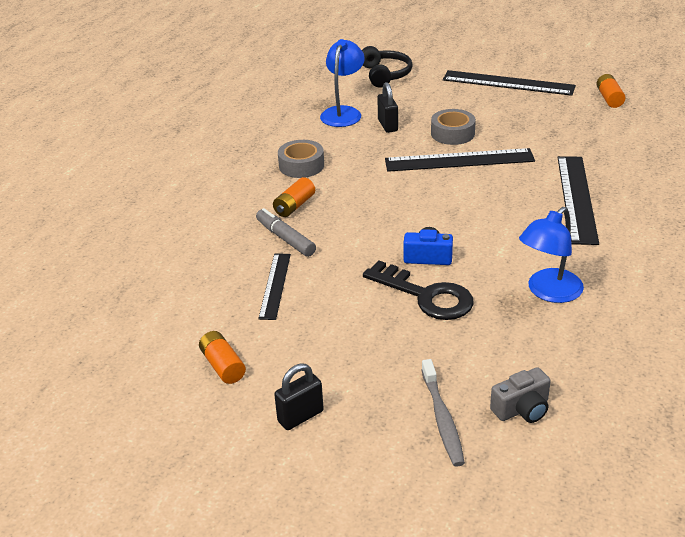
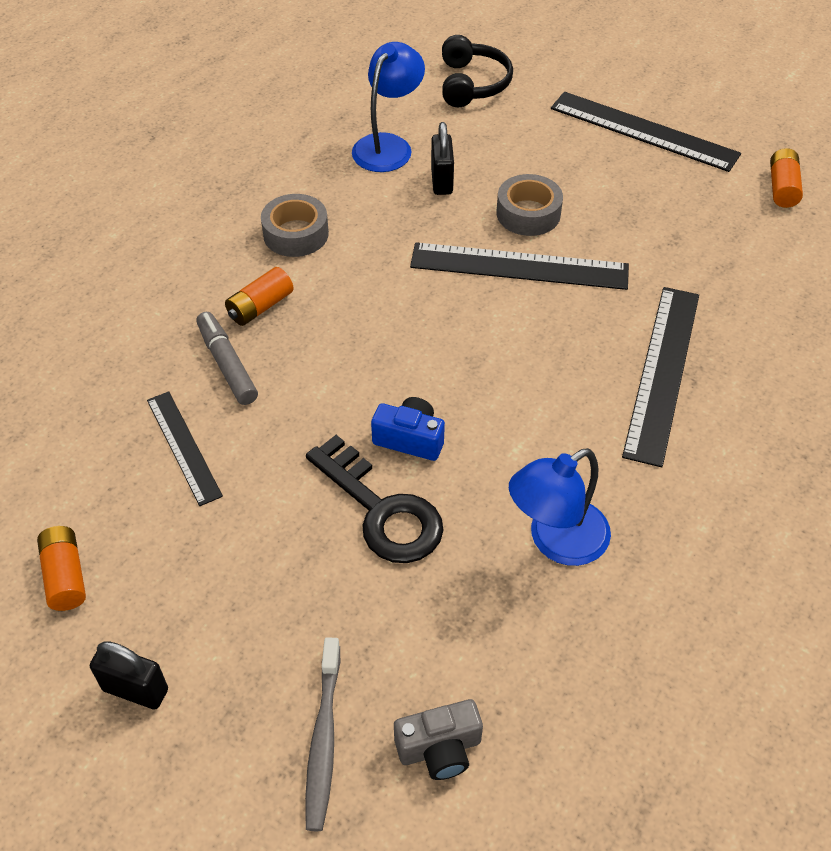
camera: 10 degrees right, 15 degrees up
black ruler [258,253,291,320] -> black ruler turned 45 degrees counterclockwise [147,391,223,506]
black padlock [274,364,324,430] -> black padlock turned 45 degrees clockwise [90,641,168,709]

